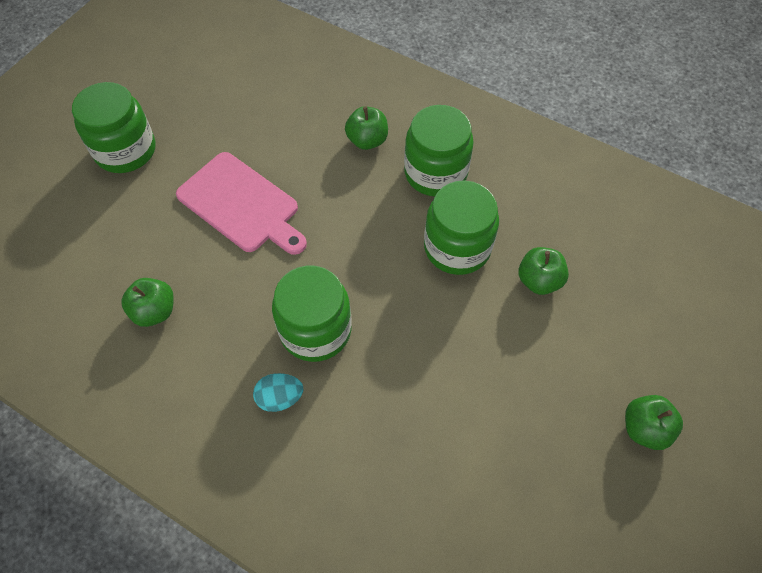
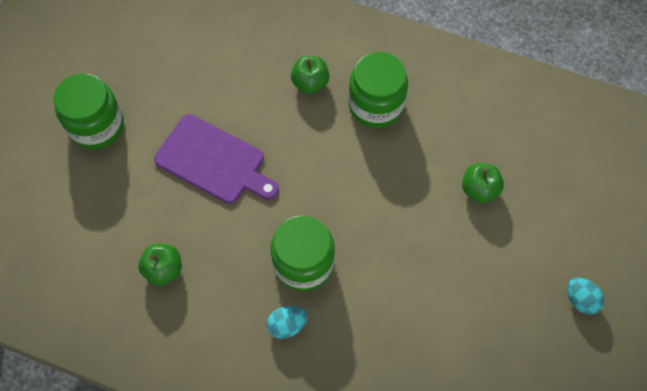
camera: 10 degrees left, 5 degrees up
pink cutting board [176,152,307,255] -> purple cutting board [154,114,279,204]
green jar [424,181,499,275] -> none
green apple [625,395,683,450] -> turquoise egg [567,278,604,315]

